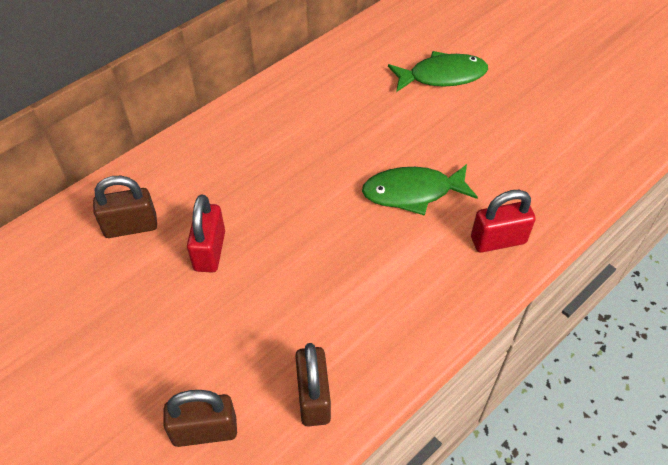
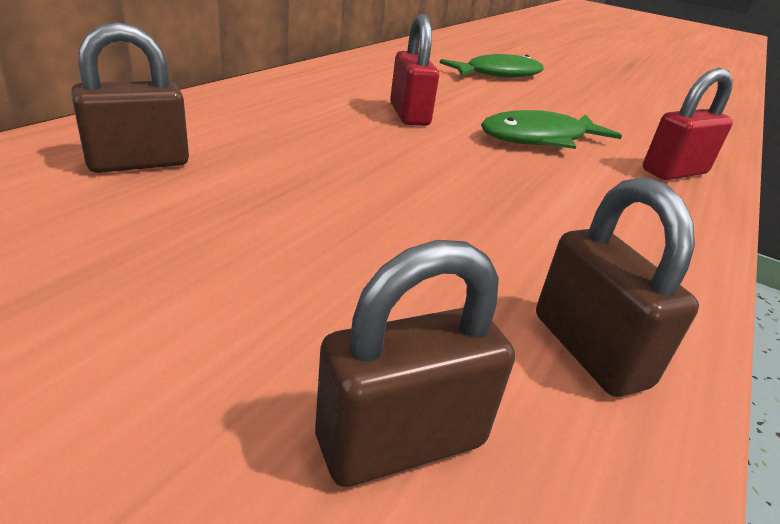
camera: 20 degrees left, 20 degrees down
red padlock [187,195,225,272] -> red padlock moved to [390,14,439,126]

